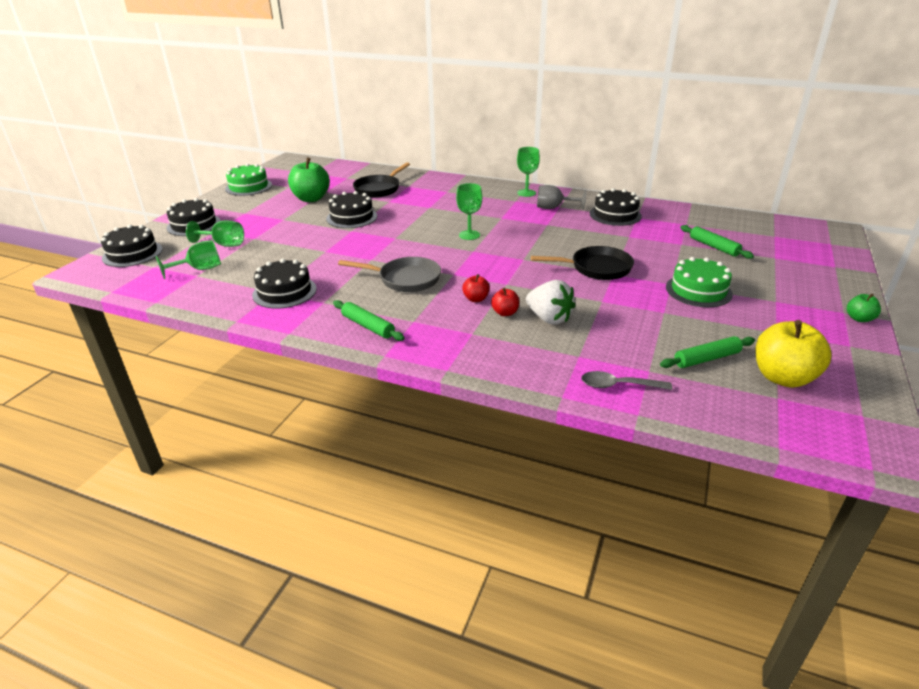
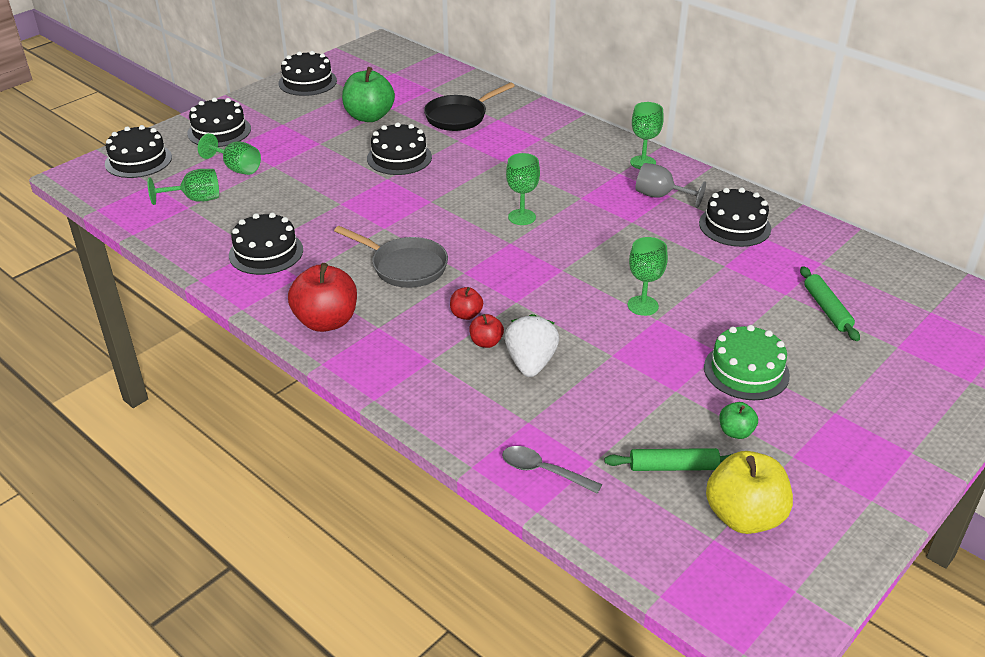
camera: 20 degrees right, 5 degrees up
green cake [225,163,272,196] -> black cake [278,51,337,96]
green rolling pin [333,300,405,341] -> red apple [288,263,357,332]
white strawberry [526,280,575,325] -> white strawberry turned 150 degrees counterclockwise [505,314,559,377]
black pan [531,246,634,280] -> green goblet [628,237,668,316]
green apple [847,294,881,322] -> green apple moved to [719,402,758,439]

